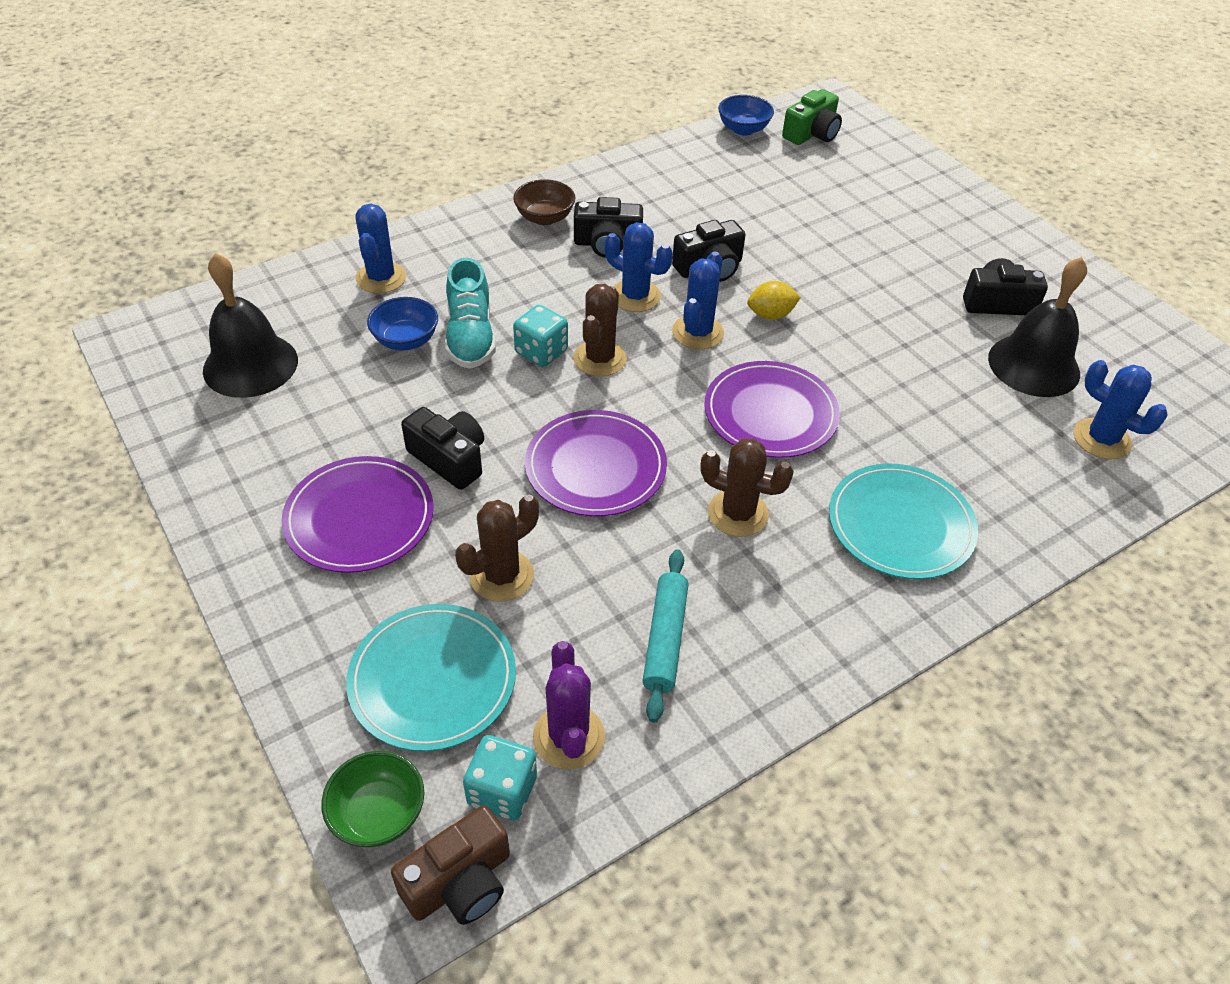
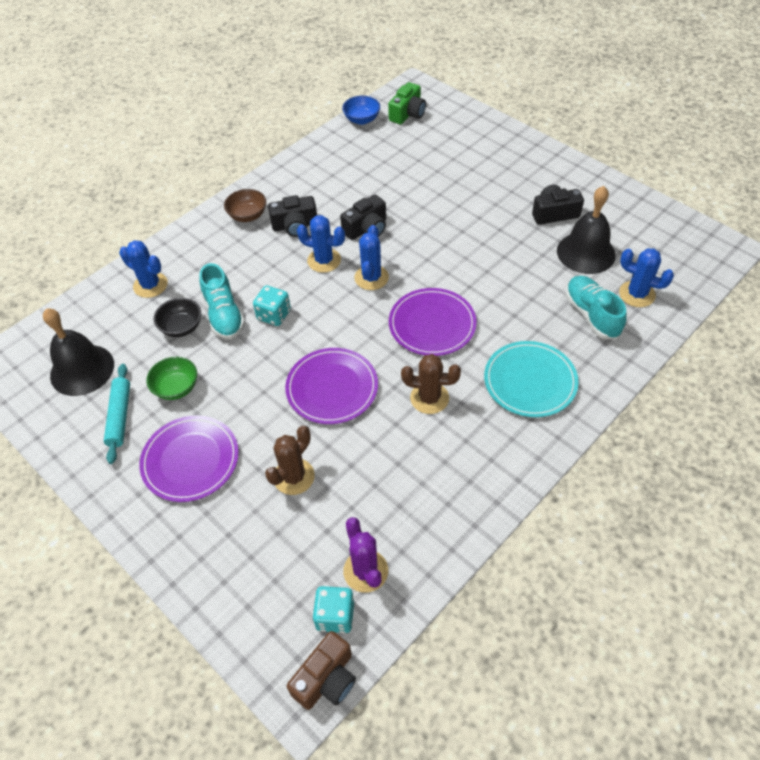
camera: 10 degrees left, 5 degrees up
green bowl [321,751,425,847] -> green bowl moved to [146,357,197,400]
turquoise plate [346,604,516,751] -> none
blue cactus [355,204,406,293] -> blue cactus turned 45 degrees counterclockwise [119,240,168,298]
blue bowl [367,297,438,350] -> black bowl [154,298,201,337]
black camera [401,407,484,490] -> none
brown cactus [573,284,627,376] -> none
turquoise rolling pin [643,549,689,723] -> turquoise rolling pin moved to [104,364,130,464]
yellow lemon [747,281,801,320] -> none
none -> turquoise shoe [565,276,627,339]

